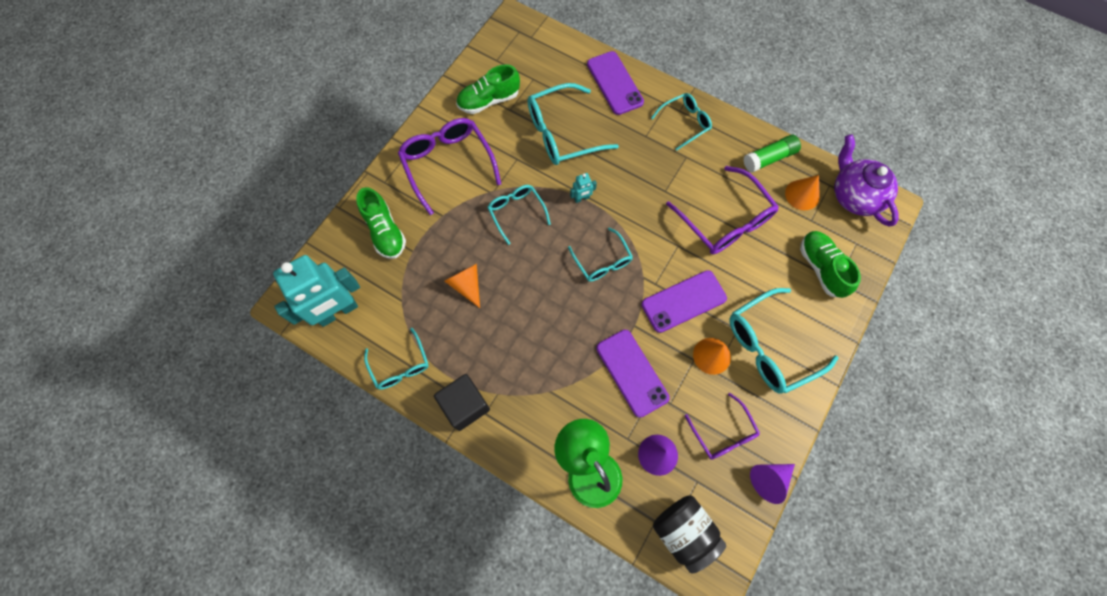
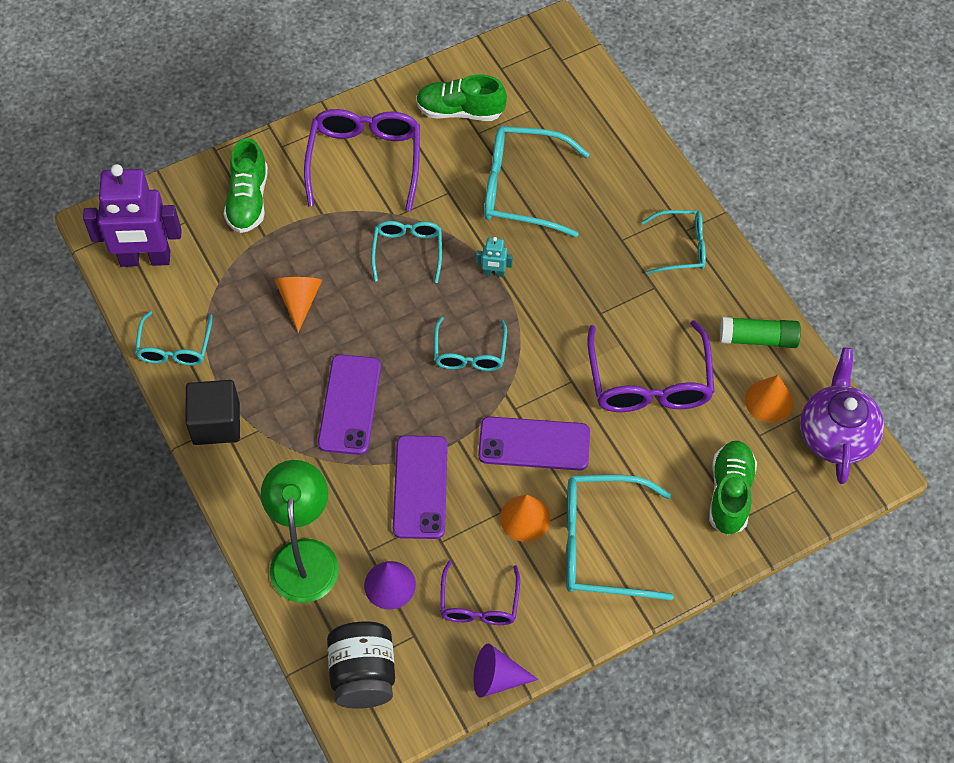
camera: 30 degrees right, 10 degrees down
turquoise robot [273,255,360,327] -> purple robot [83,164,182,267]
purple phone [587,51,644,115] -> purple phone moved to [318,355,381,455]

